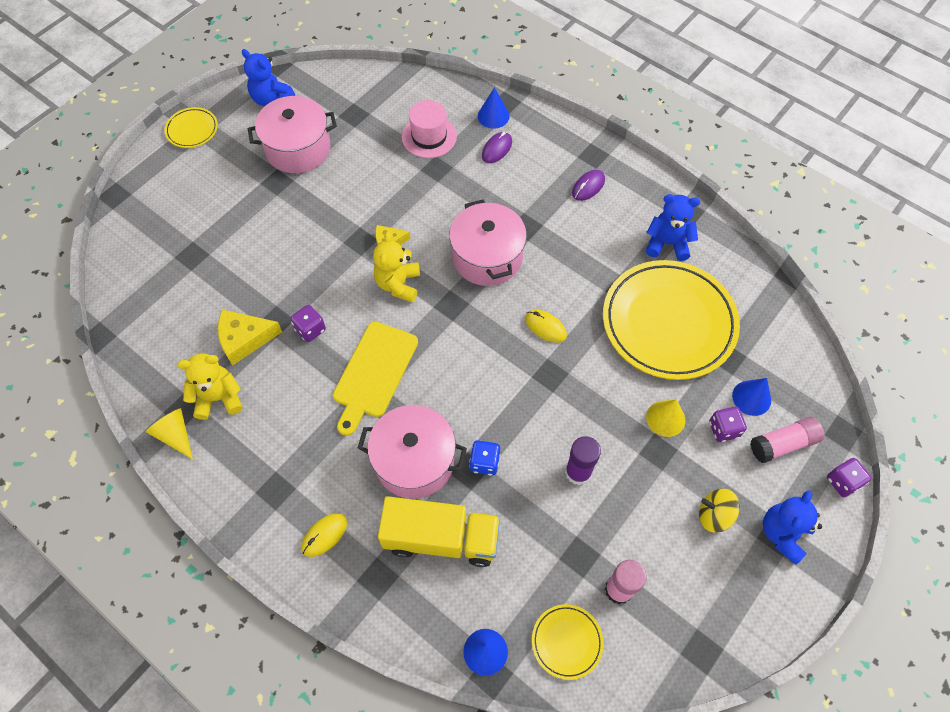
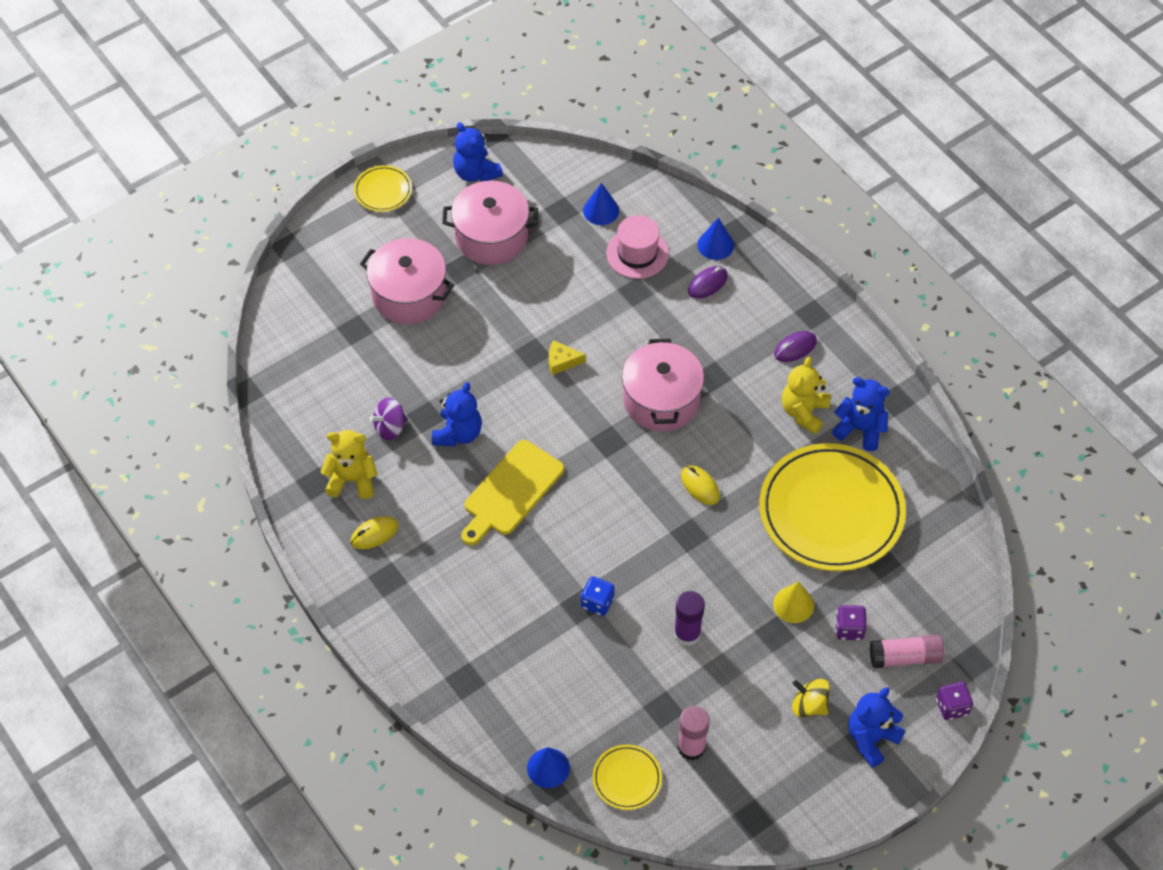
camera: 15 degrees right, 5 degrees down
yellow cone [146,408,193,460] -> none
yellow cheese [218,310,282,365] -> purple spinning top [369,397,408,441]
purple dice [290,305,326,342] -> blue teddy bear [432,382,482,447]
yellow mouse [302,513,347,557] -> yellow mouse moved to [350,516,399,549]
pink pot [358,405,467,499] -> pink pot moved to [360,238,454,324]
yellow teddy bear [373,232,420,303] -> yellow teddy bear moved to [782,357,831,434]
yellow truck [378,496,500,567] -> none
blue cone [732,378,771,416] -> blue cone moved to [583,183,619,225]

